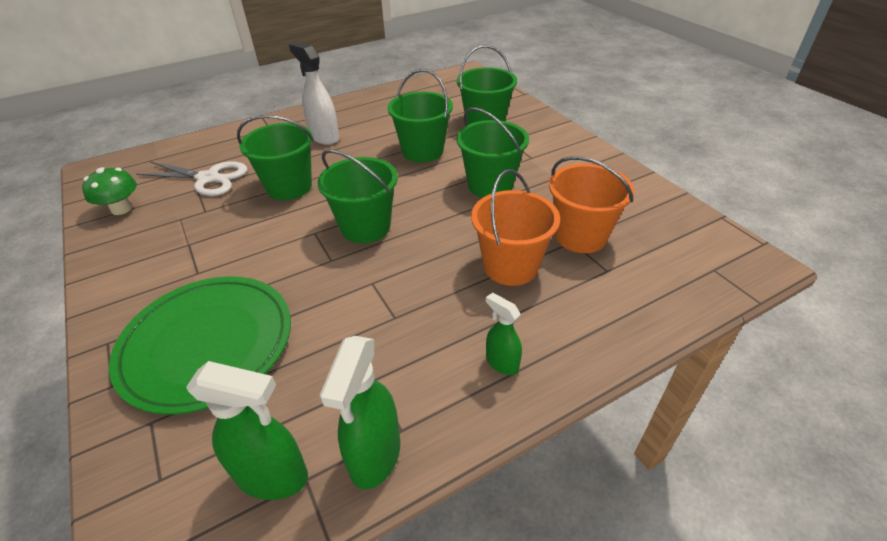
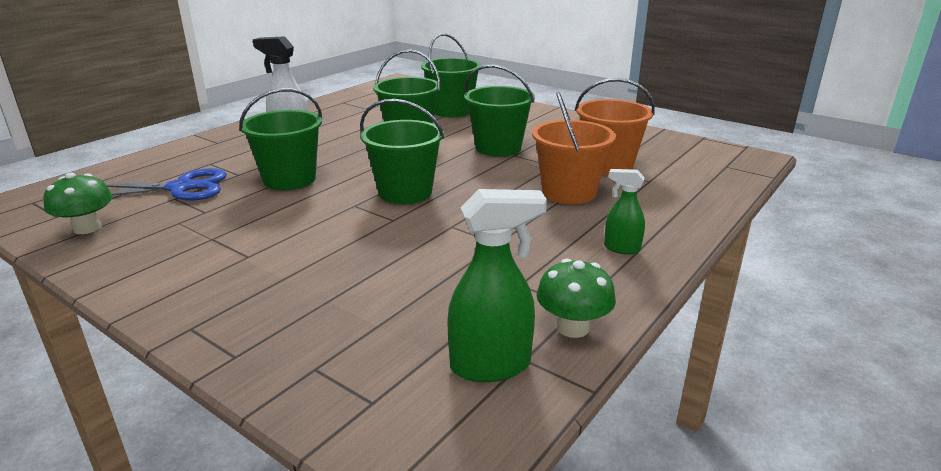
camera: 25 degrees left, 15 degrees down
green plate [109,276,291,415] -> none
white scissors [136,161,247,196] -> blue scissors [106,168,227,200]
green spray bottle [320,336,400,489] -> green mushroom [536,259,616,338]

